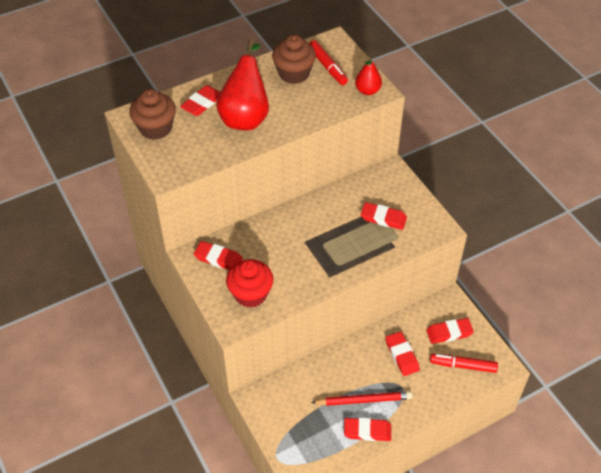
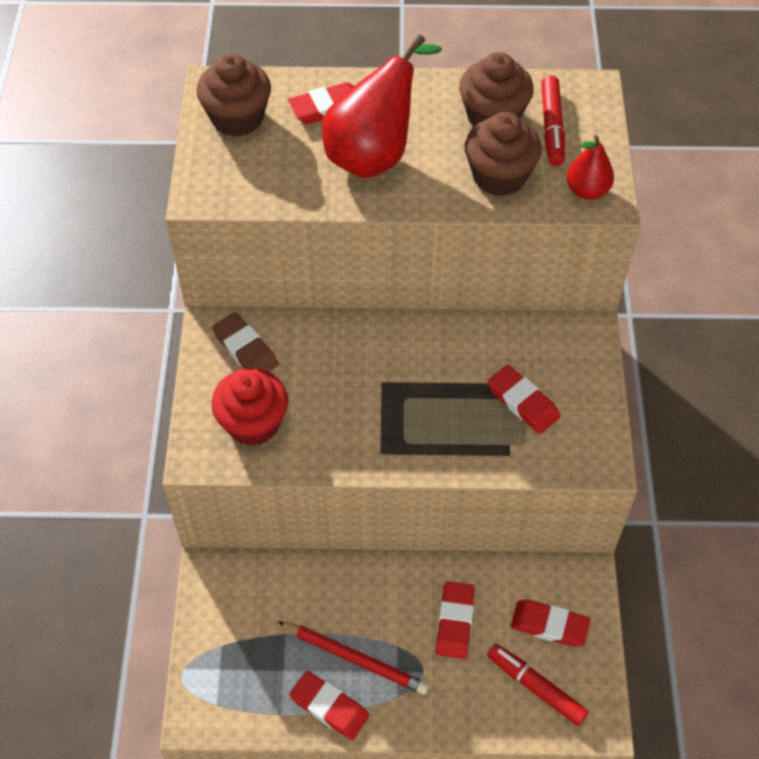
camera: 30 degrees right, 5 degrees up
red eraser [194,241,243,270] -> brown eraser [212,312,279,372]
none -> brown cupcake [465,112,542,196]

